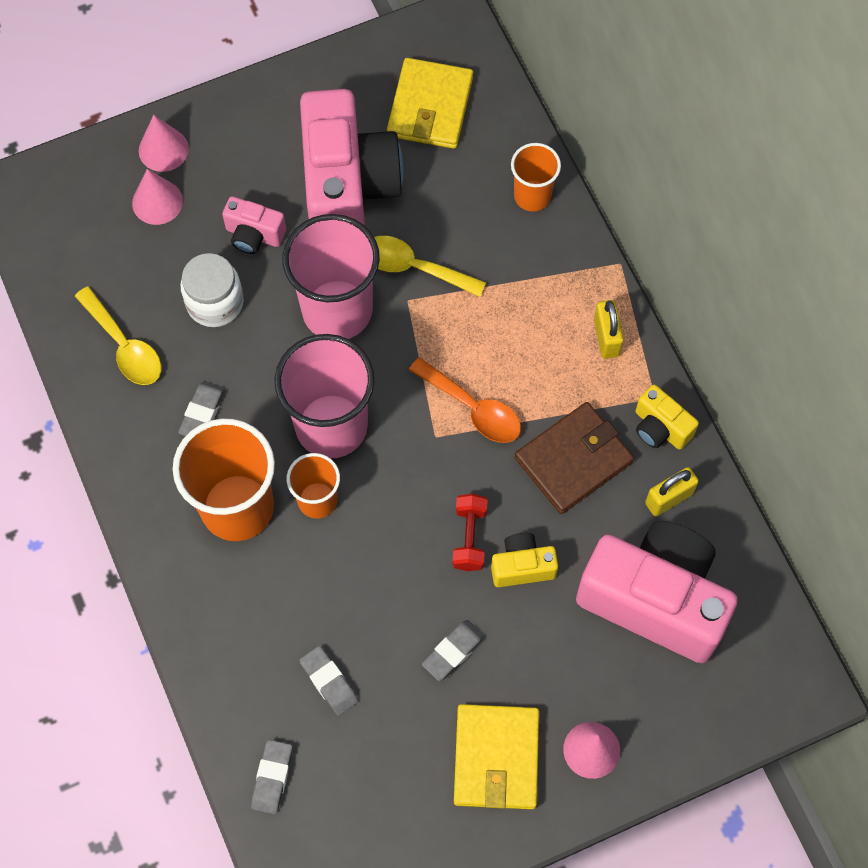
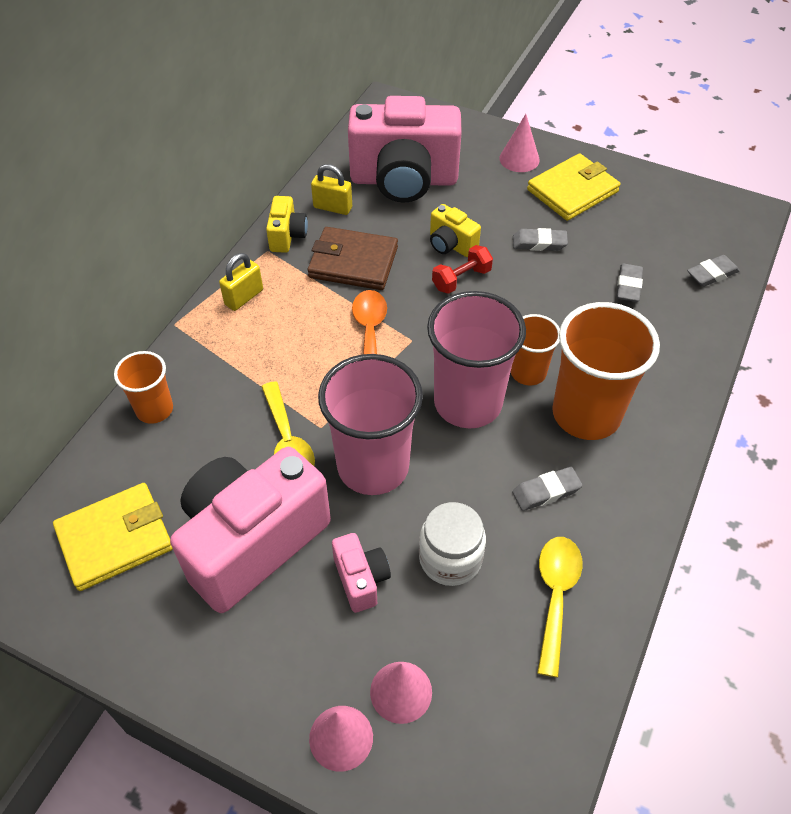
camera: 130 degrees left, 15 degrees down
pink camera [576,521,738,663] -> pink camera turned 75 degrees counterclockwise [348,96,462,203]

